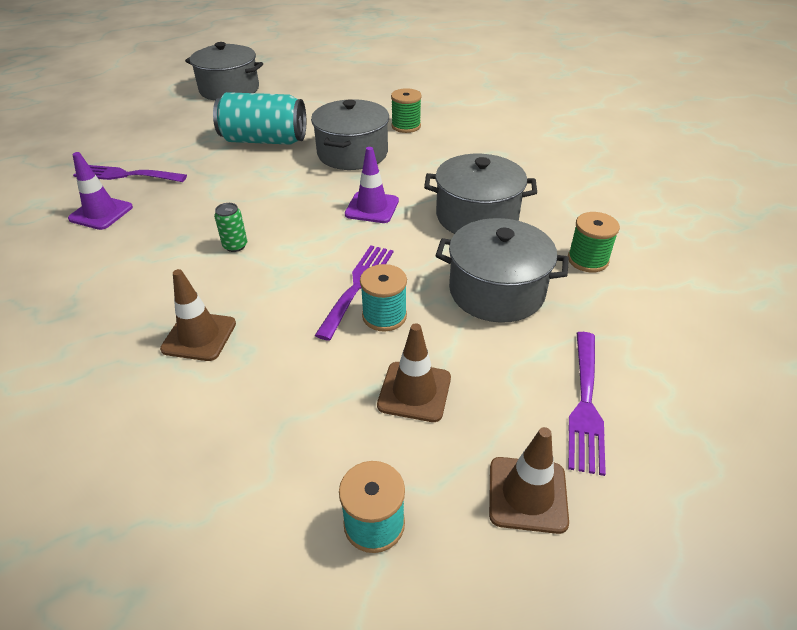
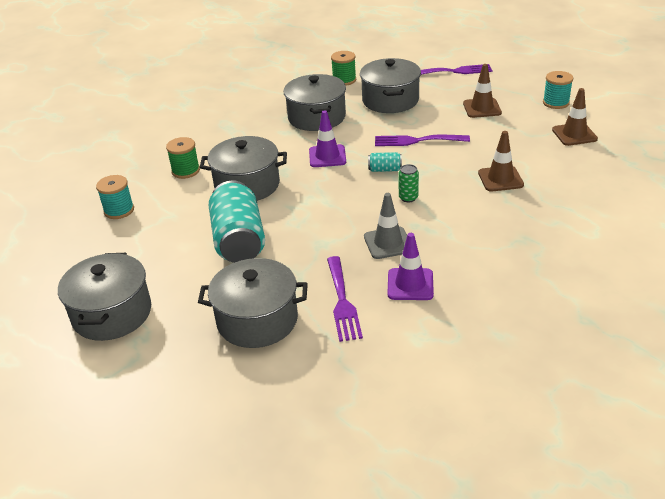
camera: 105 degrees left, 5 degrees down
turquoise spool [360,264,407,331] -> turquoise spool moved to [96,175,134,219]
brown traffic cone [489,427,569,534] -> brown traffic cone moved to [552,88,598,146]
none -> grey pot [198,258,308,348]
none -> grey traffic cone [364,193,407,259]
none -> turquoise can [368,152,402,172]

